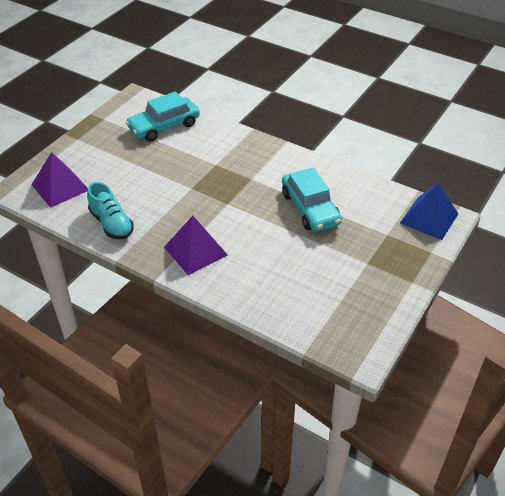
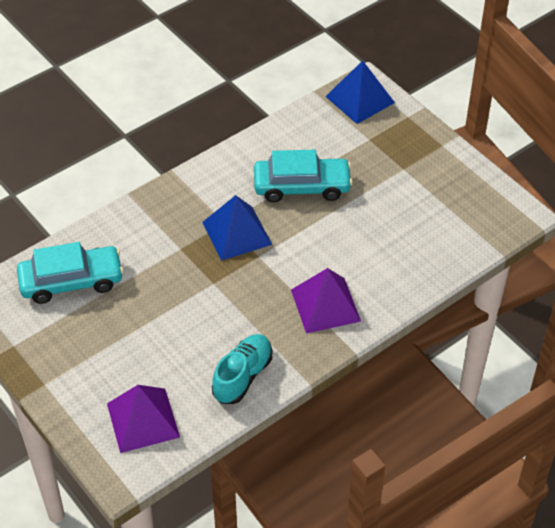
camera: 70 degrees left, 5 degrees up
turquoise shoe [87,182,134,240] -> turquoise shoe turned 45 degrees counterclockwise [212,334,272,404]
turquoise car [126,91,200,141] -> turquoise car turned 90 degrees counterclockwise [17,242,124,304]
none -> blue pyramid [202,195,272,261]

